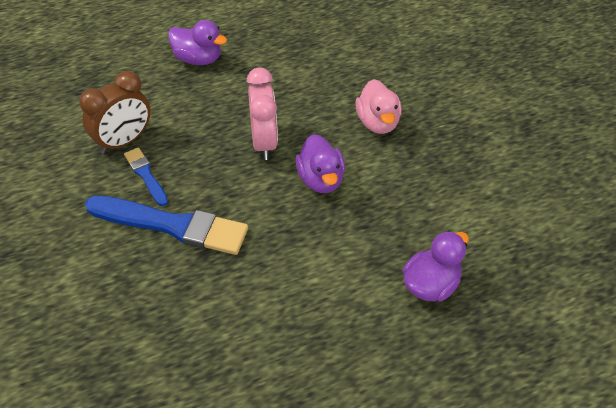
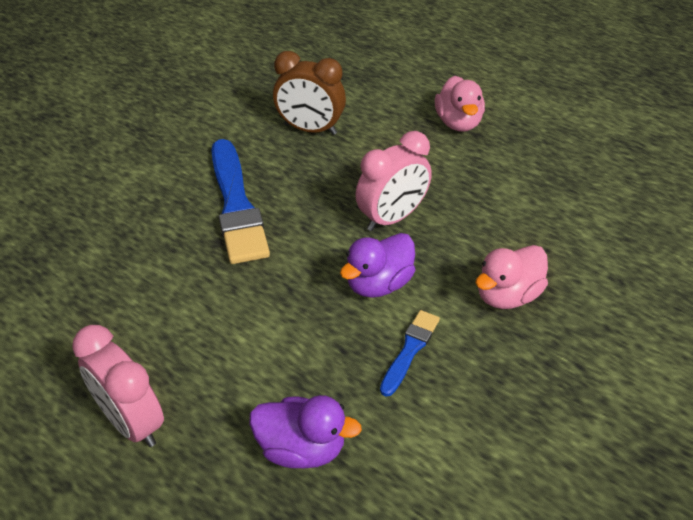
camera: 60 degrees right, 5 degrees down
blue brush [124,147,168,206] -> blue brush moved to [380,310,440,397]
purple duck [168,20,227,65] -> pink duck [435,76,485,132]
none -> pink clock [72,325,164,447]

